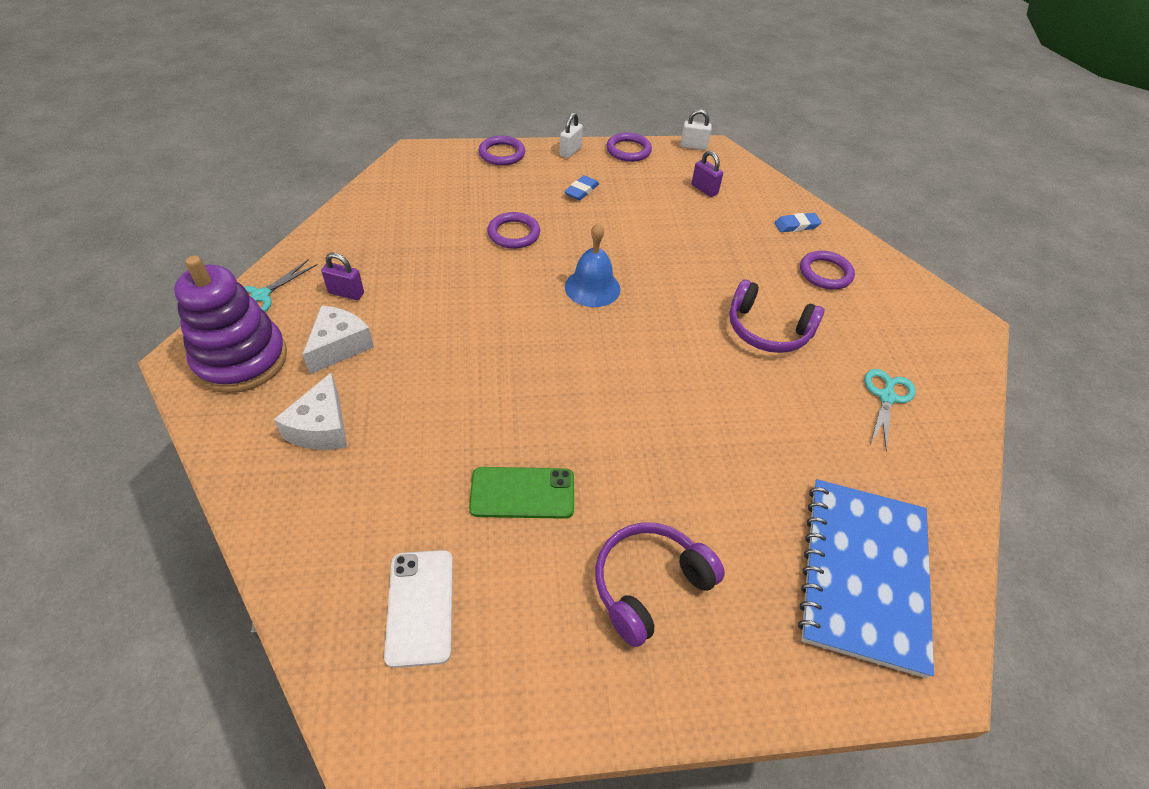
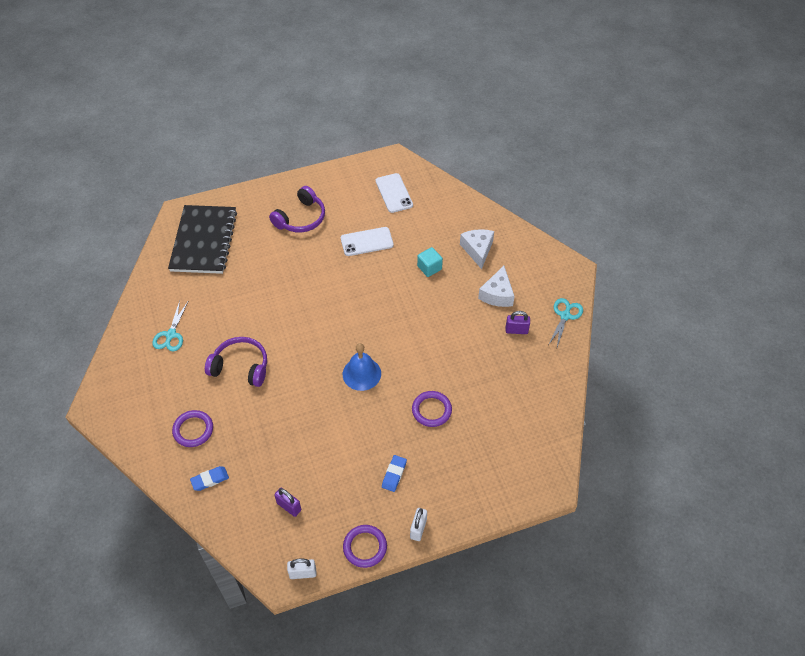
camera: 170 degrees right, 5 degrees up
purple stacking toy [174,255,287,393] -> none
green phone [469,467,574,519] -> white phone [341,227,394,256]
purple ring [478,136,525,166] -> none
blue notebook [798,479,934,678] -> black notebook [168,205,237,274]
none -> turquoise cube [417,247,443,277]

